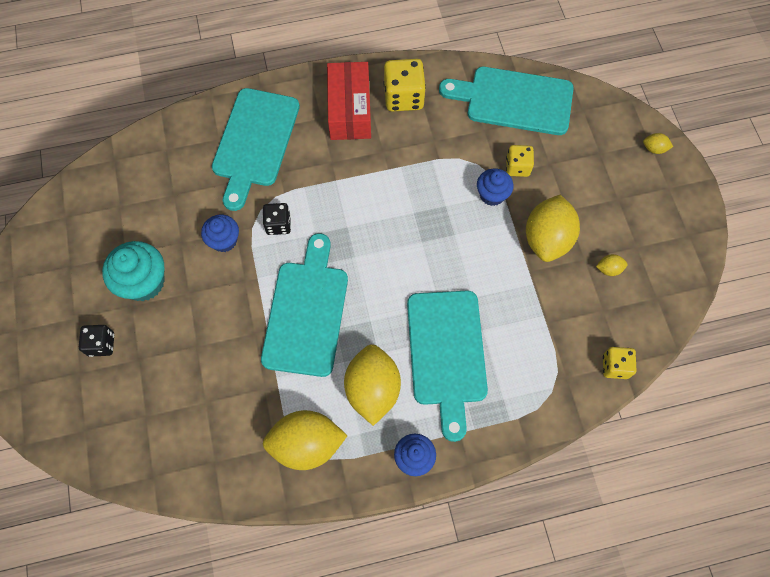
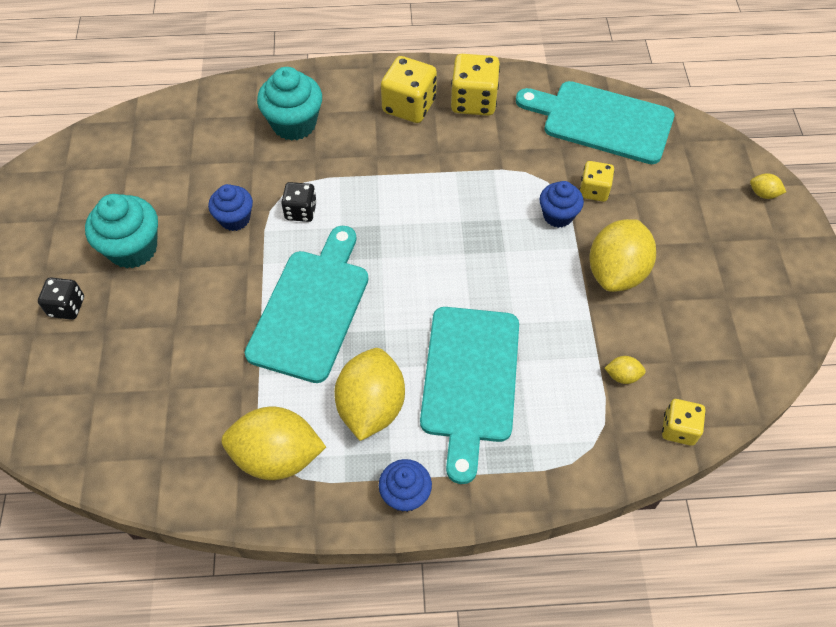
camera: 10 degrees right, 10 degrees down
turquoise cutting board [212,88,300,211] -> turquoise cupcake [257,67,322,141]
red box [327,62,371,140] -> yellow dice [381,56,437,123]
yellow lemon [596,254,628,276] -> yellow lemon moved to [605,356,646,384]

